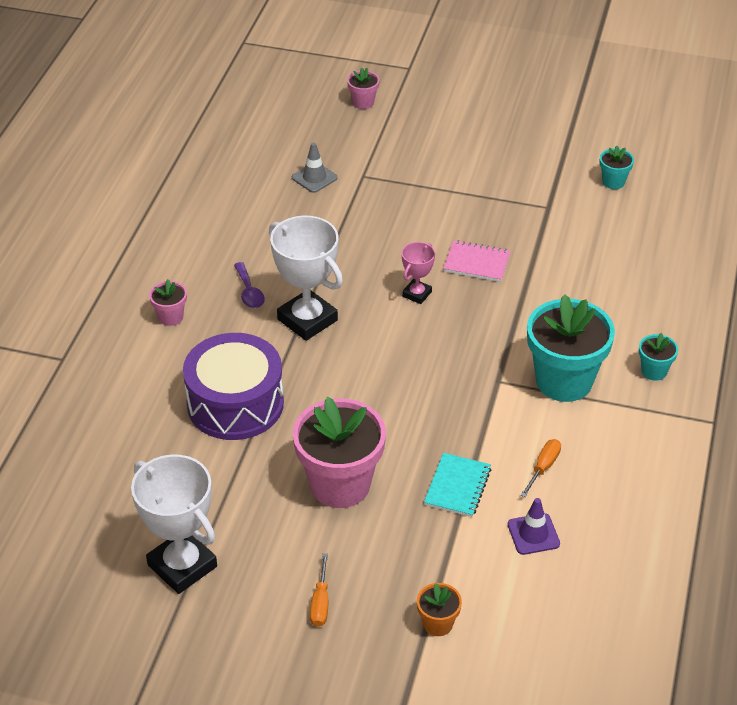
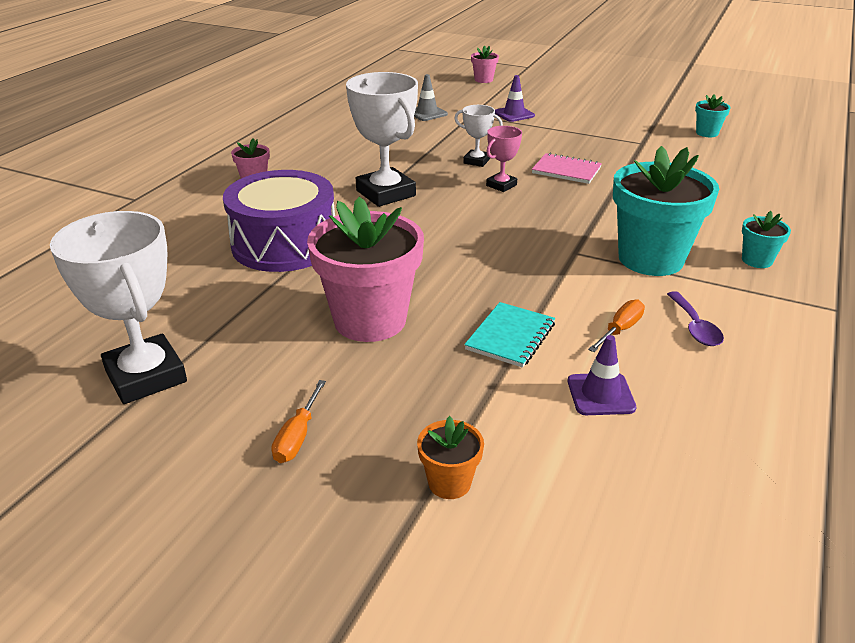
camera: 10 degrees right, 10 degrees down
purple spoon [234,262,265,308] -> purple spoon moved to [667,291,724,346]
none -> white trophy [454,105,503,167]
none -> purple traffic cone [495,75,535,122]

